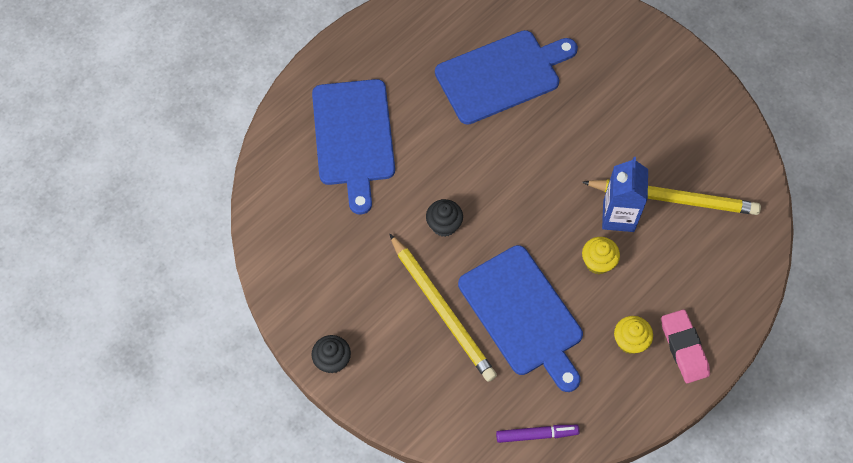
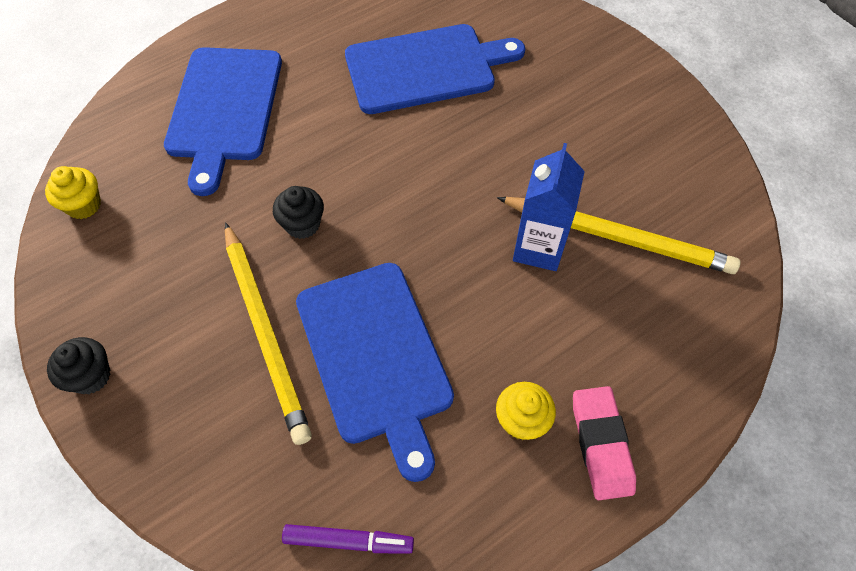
camera: 10 degrees right, 5 degrees down
yellow cupcake [582,237,620,274] -> yellow cupcake moved to [45,166,101,219]

